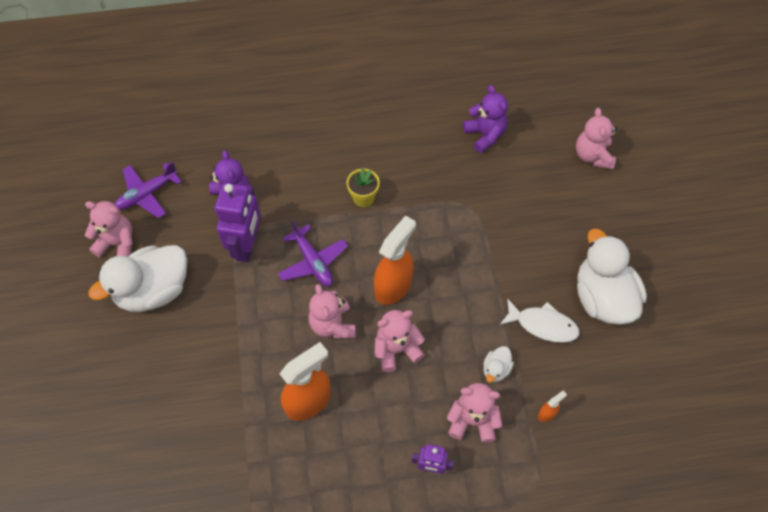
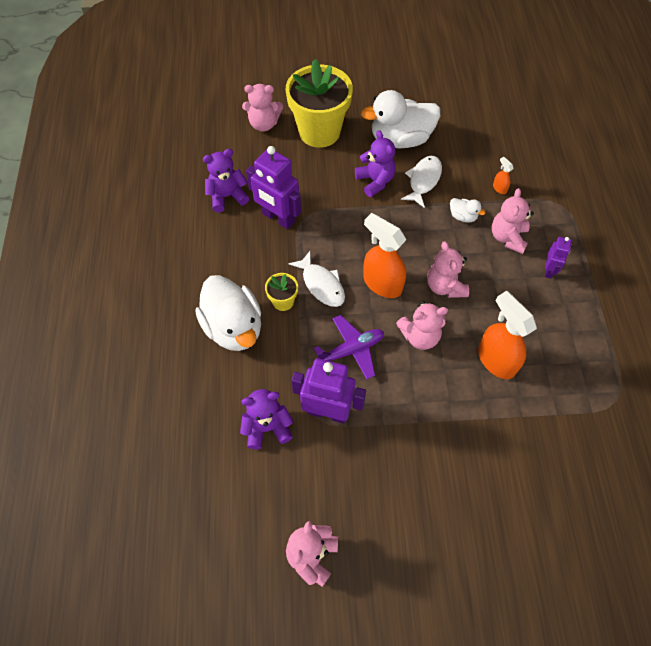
camera: 85 degrees left, 0 degrees up
white duck [88,245,187,312] -> white duck moved to [195,275,261,351]
purple plane [114,162,181,218] -> none
none -> purple robot [246,146,301,229]
none -> yellow flower pot [285,59,353,148]
none -> white fish [288,251,345,307]
none -> purple teddy bear [355,130,396,197]

